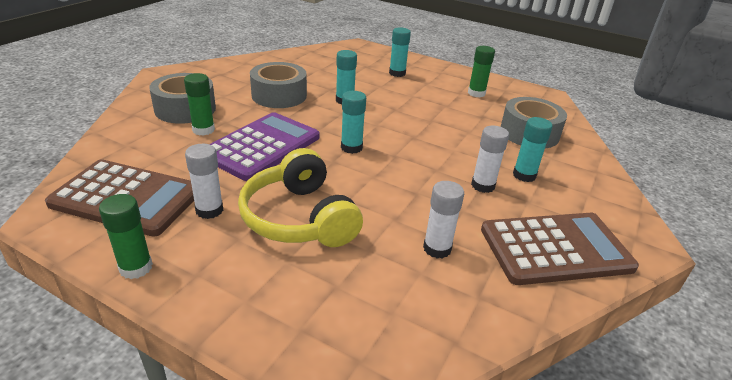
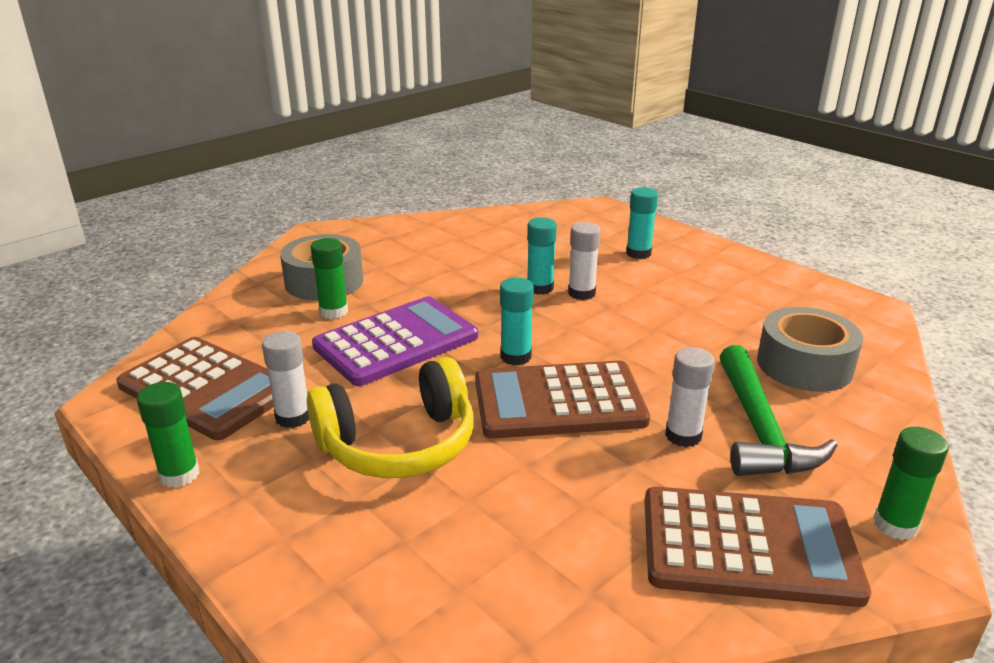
camera: 20 degrees right, 5 degrees down
yellow headphones [238,148,363,247] -> yellow headphones turned 105 degrees counterclockwise [307,357,474,478]
grey tape [250,62,307,108] -> none
white glue stick [423,181,464,259] -> white glue stick moved to [568,222,601,300]
green glue stick [468,46,495,97] -> green glue stick moved to [873,427,949,540]
turquoise glue stick [513,117,553,182] -> green hammer [720,345,837,476]
none -> brown calculator [475,361,650,439]

